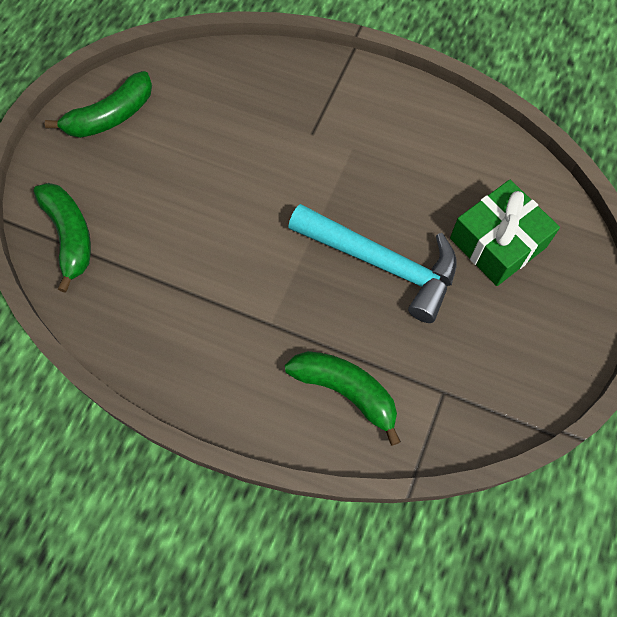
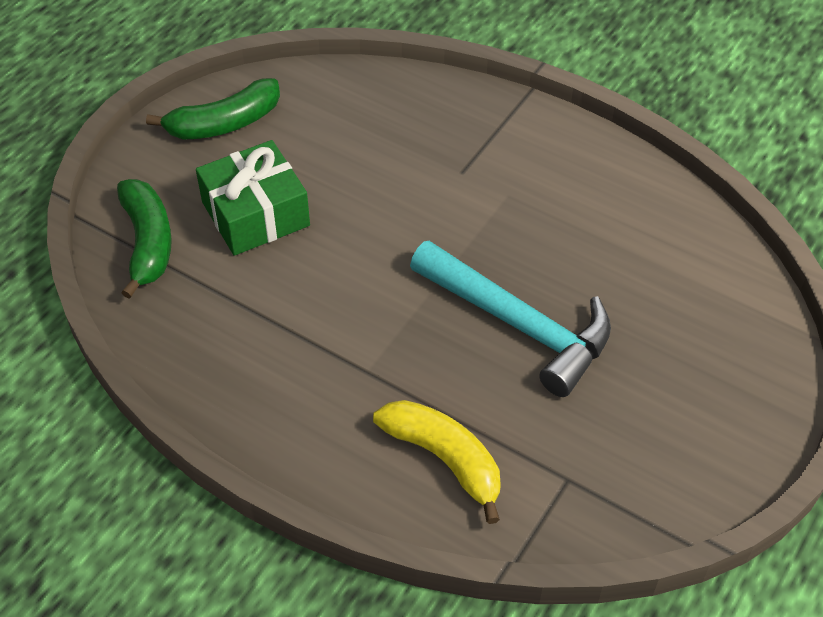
camera: 10 degrees right, 15 degrees down
green banana [285,351,401,446] -> yellow banana [373,400,501,524]
green gift [450,180,560,286] -> green gift moved to [196,140,310,256]

